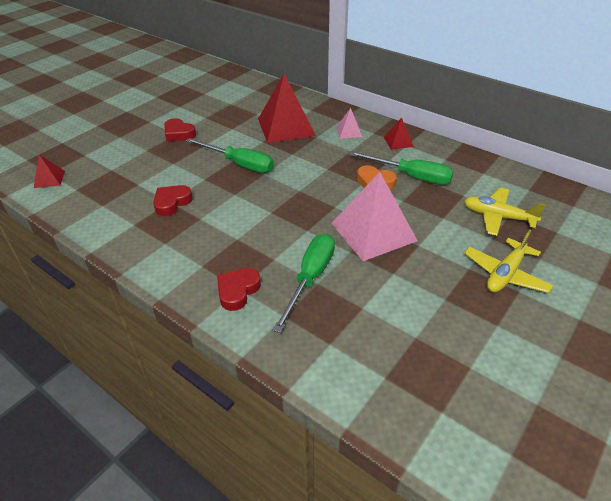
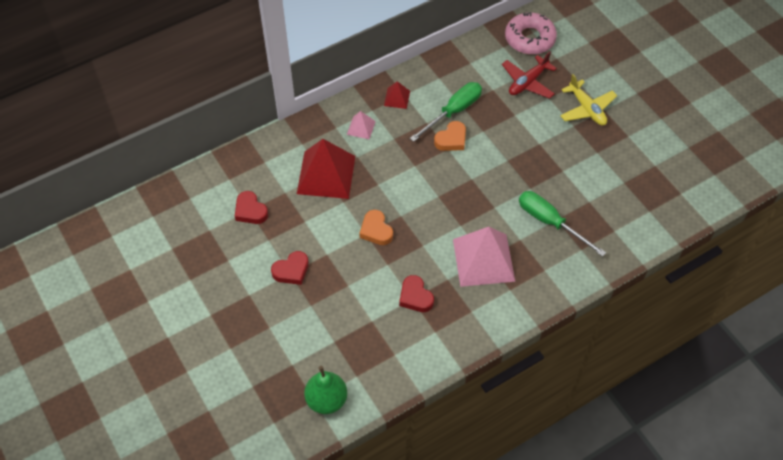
camera: 70 degrees left, 15 degrees up
red pyramid [34,155,65,188] -> green pear [304,366,347,414]
green screwdriver [186,138,274,173] -> orange heart [359,210,393,245]
red heart [217,268,261,311] -> red heart moved to [235,191,268,224]
pink pyramid [331,172,418,261] -> pink pyramid moved to [453,227,515,287]
yellow plane [464,187,546,236] -> red plane [502,51,557,99]
none -> pink donut [505,12,557,55]

